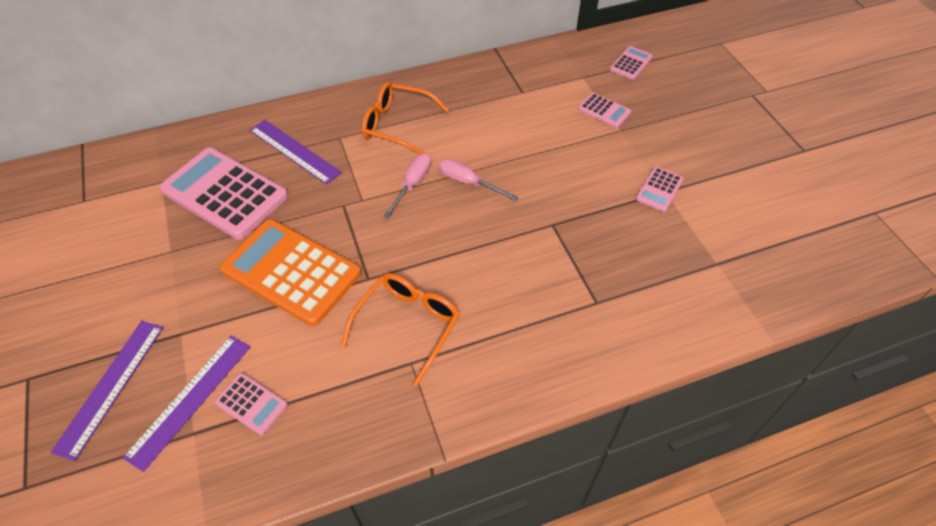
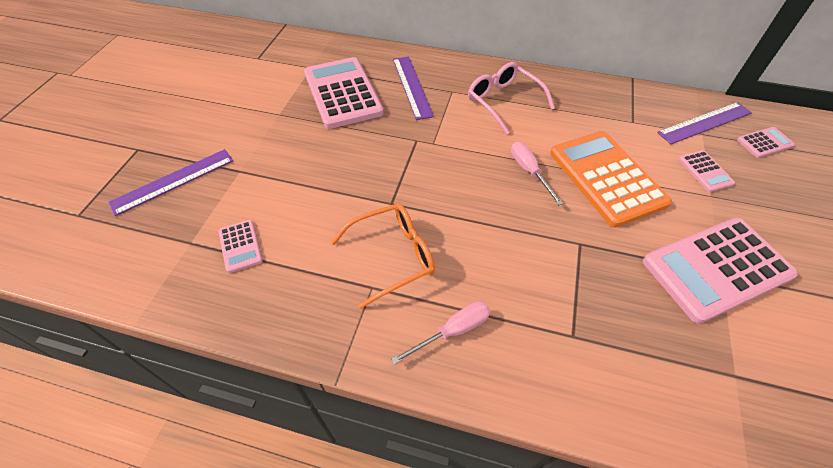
camera: 35 degrees right, 0 degrees up
purple ruler [123,336,250,472] -> purple ruler moved to [657,102,752,144]
orange calculator [219,219,361,326] -> orange calculator moved to [550,131,672,228]
orange glasses [362,82,449,154] -> pink glasses [468,62,555,135]
pink screwdriver [383,153,431,219] -> pink screwdriver moved to [391,301,491,365]
pink calculator [636,167,684,212] -> pink calculator [643,218,798,324], size x2.22

